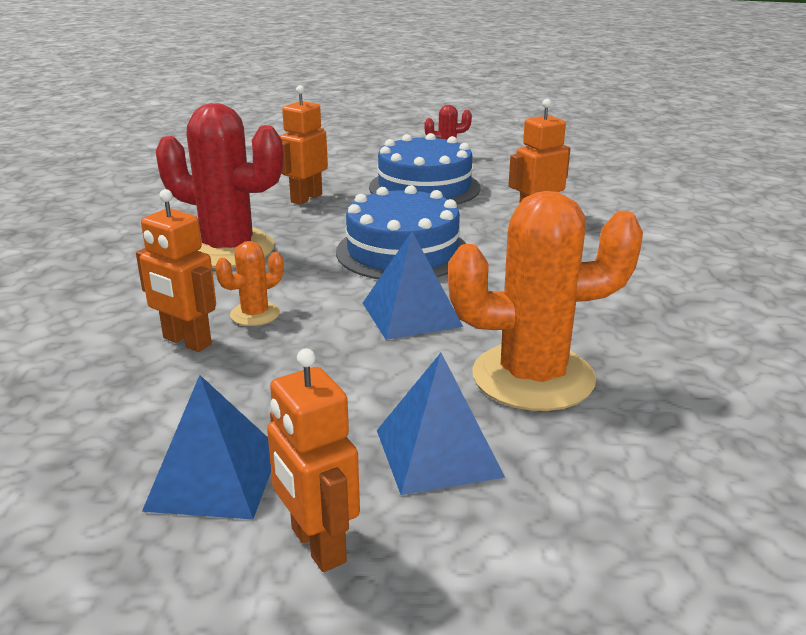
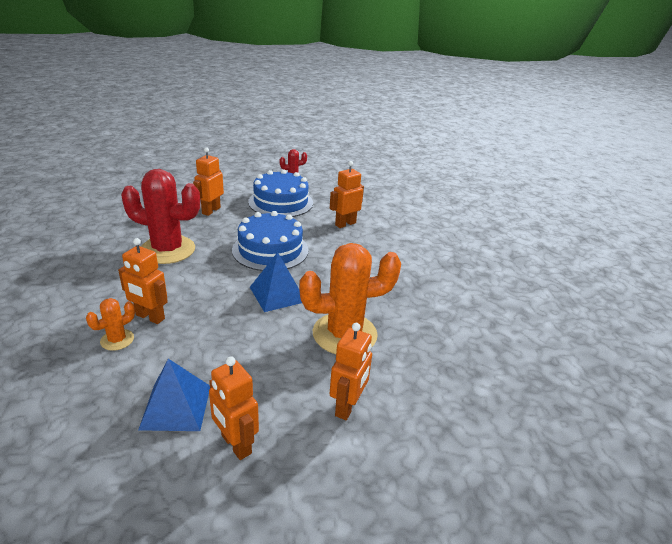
camera: 10 degrees left, 5 degrees up
orange cactus [215,241,283,326] -> orange cactus moved to [86,298,135,351]
blue pyramid [377,353,505,495] -> none
none -> orange robot [330,323,372,420]

